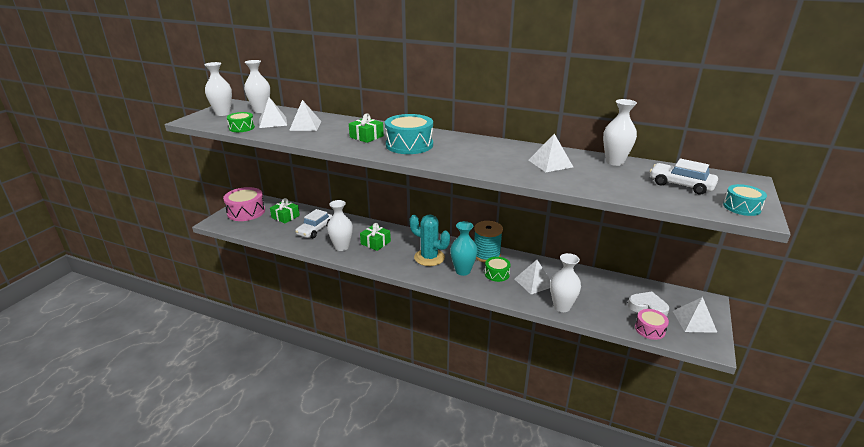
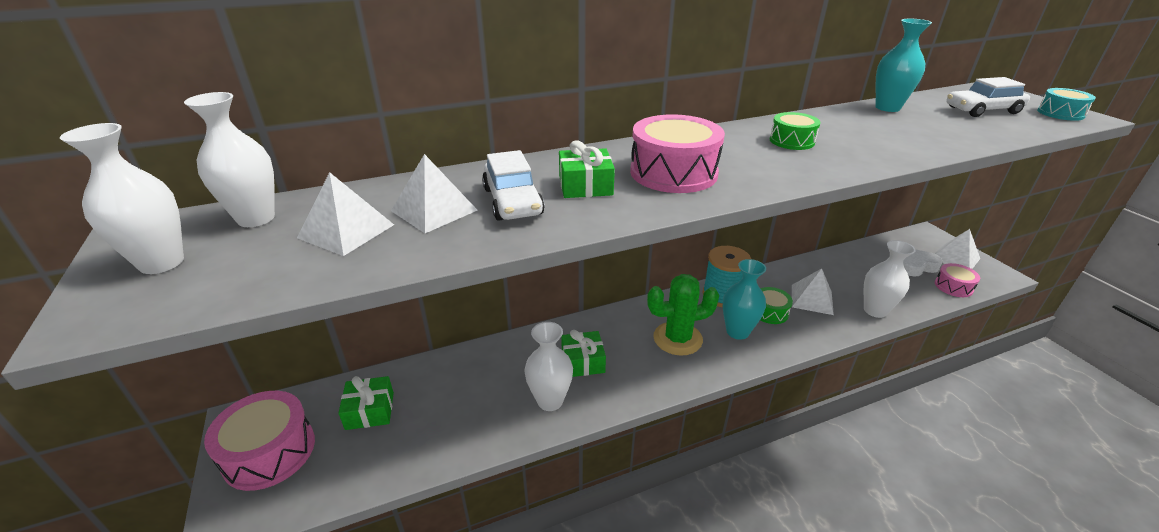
camera: 45 degrees left, 5 degrees up
green drum [227,112,255,132] -> green drum moved to [770,112,821,150]
white car [295,209,332,238] -> white car moved to [482,150,545,221]
turquoise drum [385,114,433,154] -> pink drum [630,114,725,193]
turquoise cactus [410,215,450,266] -> green cactus [647,274,719,356]
white pyramid [529,134,573,172] -> none
white vase [603,99,637,166] -> turquoise vase [876,19,932,112]

